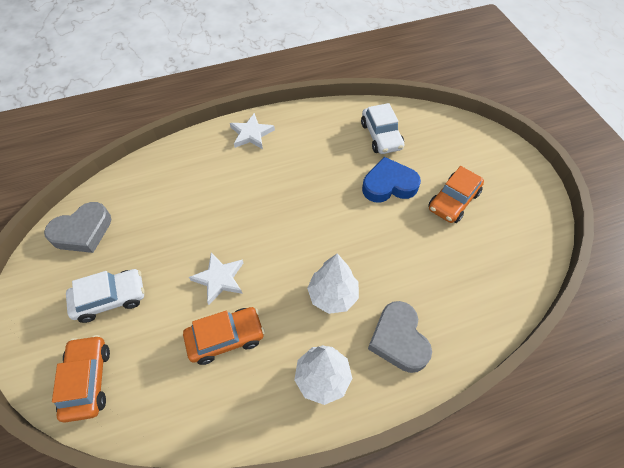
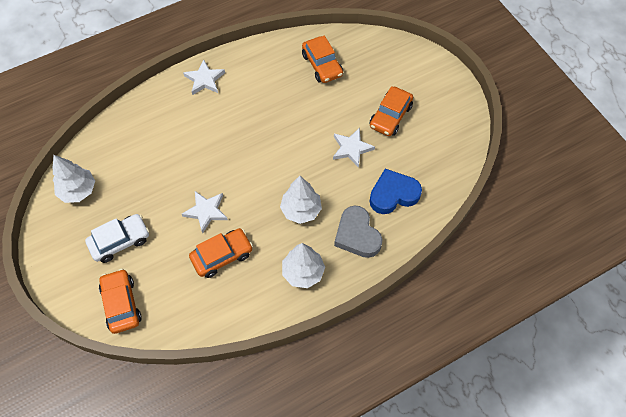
camera: 10 degrees left, 5 degrees up
grey heart [44,202,111,253] -> white tree [53,155,95,203]
white car [361,103,404,154] -> orange car [302,36,343,83]
blue heart [362,157,421,203] -> blue heart moved to [370,169,422,214]
none -> white star [333,128,375,168]

